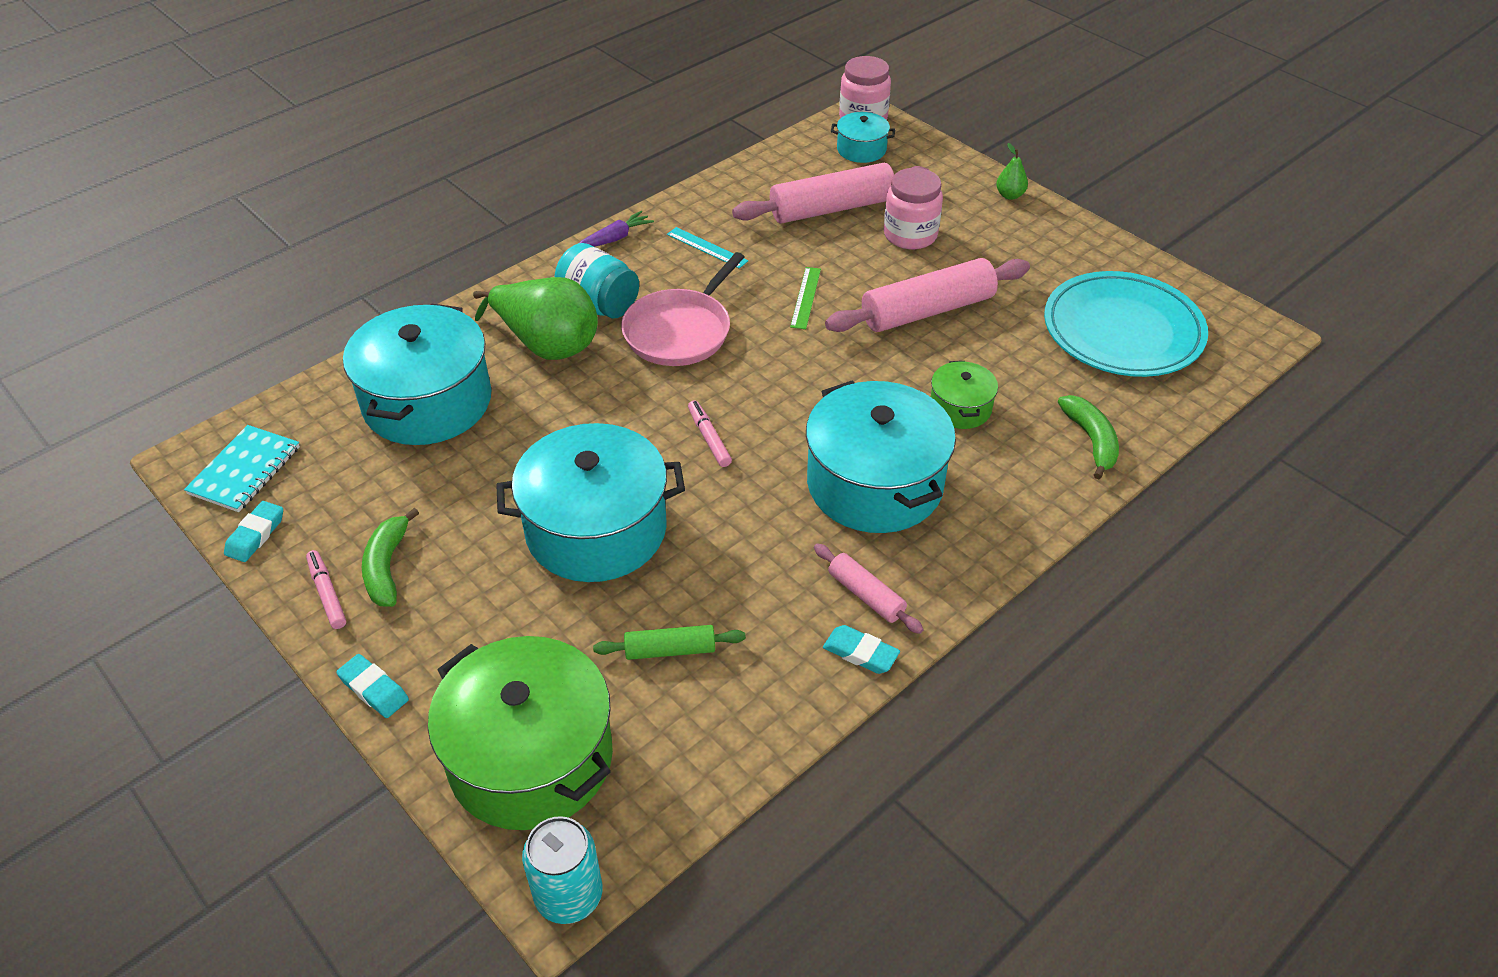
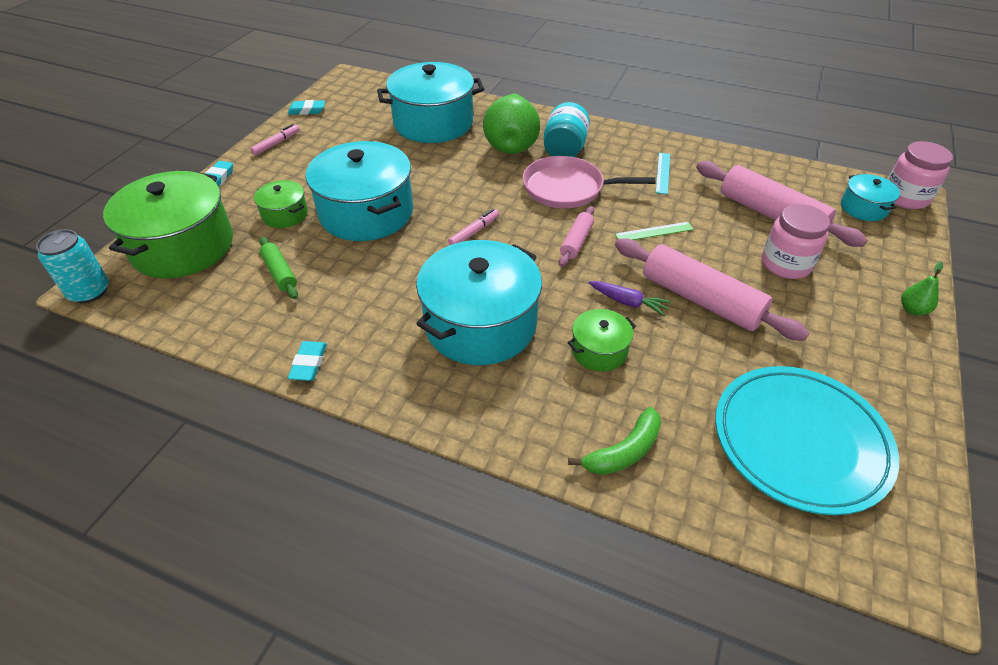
camera: 65 degrees right, 0 degrees up
turquoise notebook [184,425,300,512] -> none
green banana [362,508,419,607] -> none
purple carrot [579,211,654,247] -> purple carrot moved to [588,281,671,316]
pink rolling pin [814,543,924,634] -> pink rolling pin moved to [559,206,594,267]
none -> green pot [254,180,308,228]

